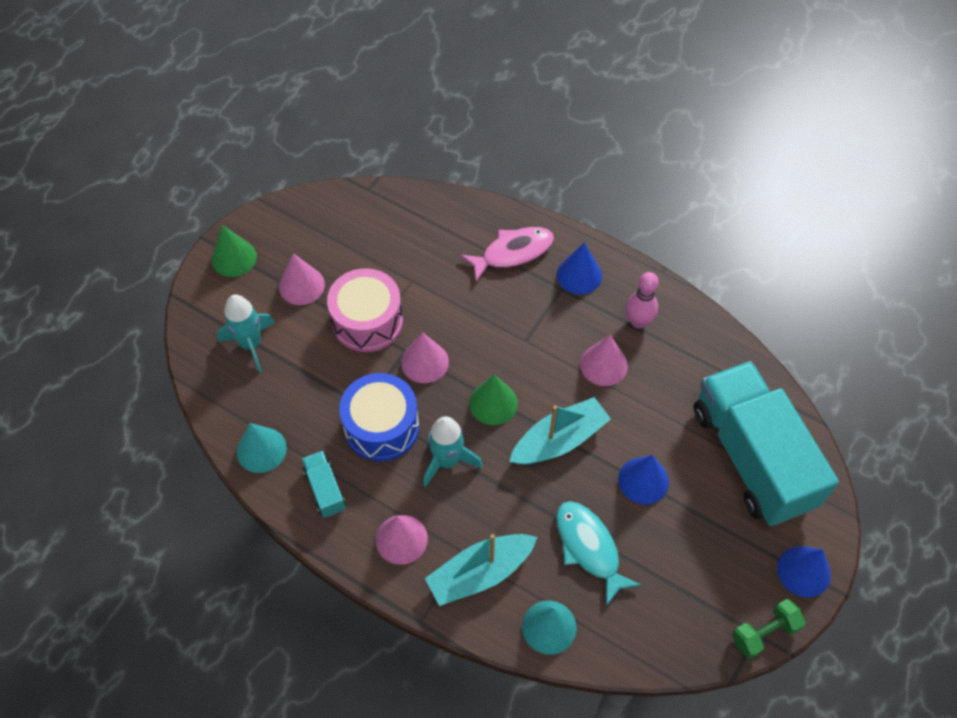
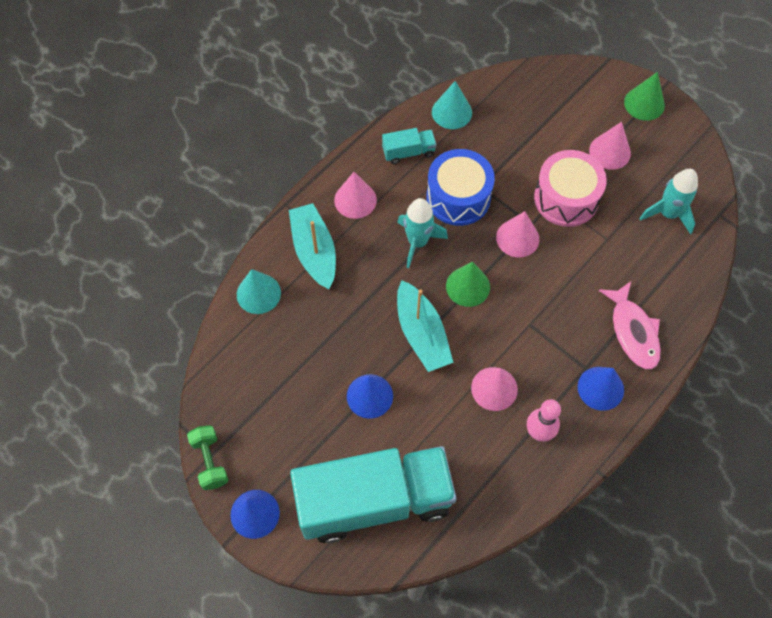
camera: 100 degrees right, 5 degrees up
turquoise rocket [217,295,275,372] -> turquoise rocket moved to [639,169,698,234]
turquoise fish [556,501,641,606] -> none

